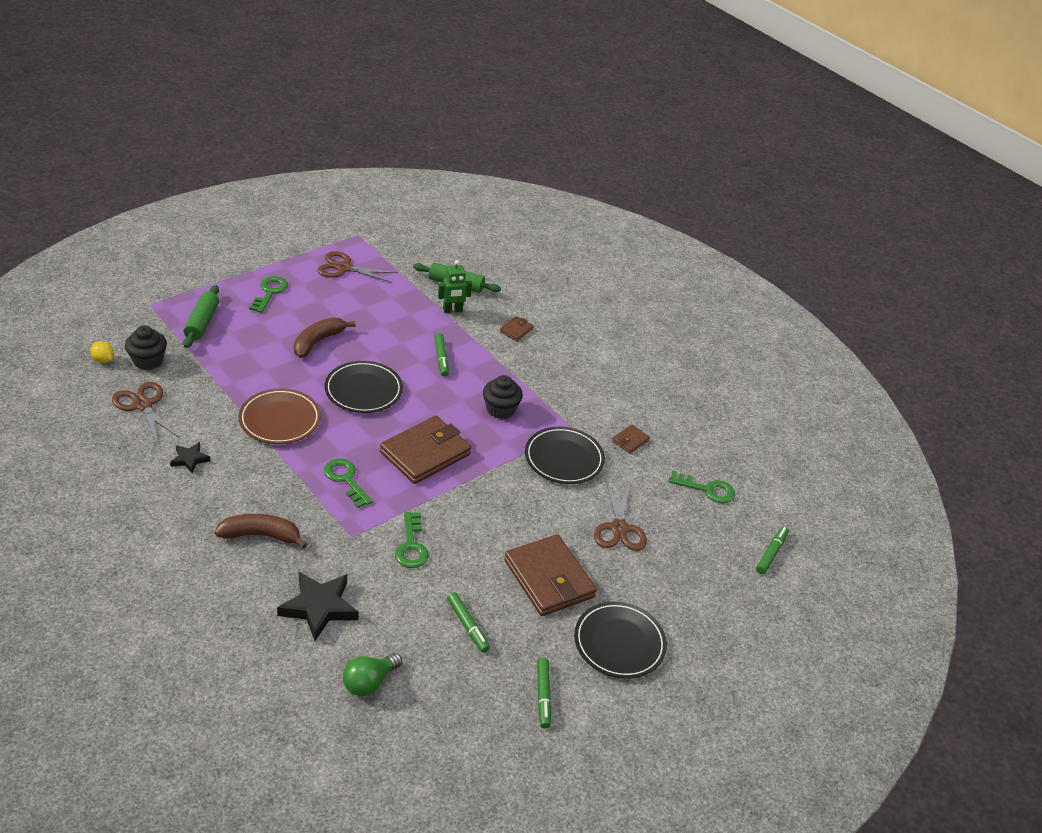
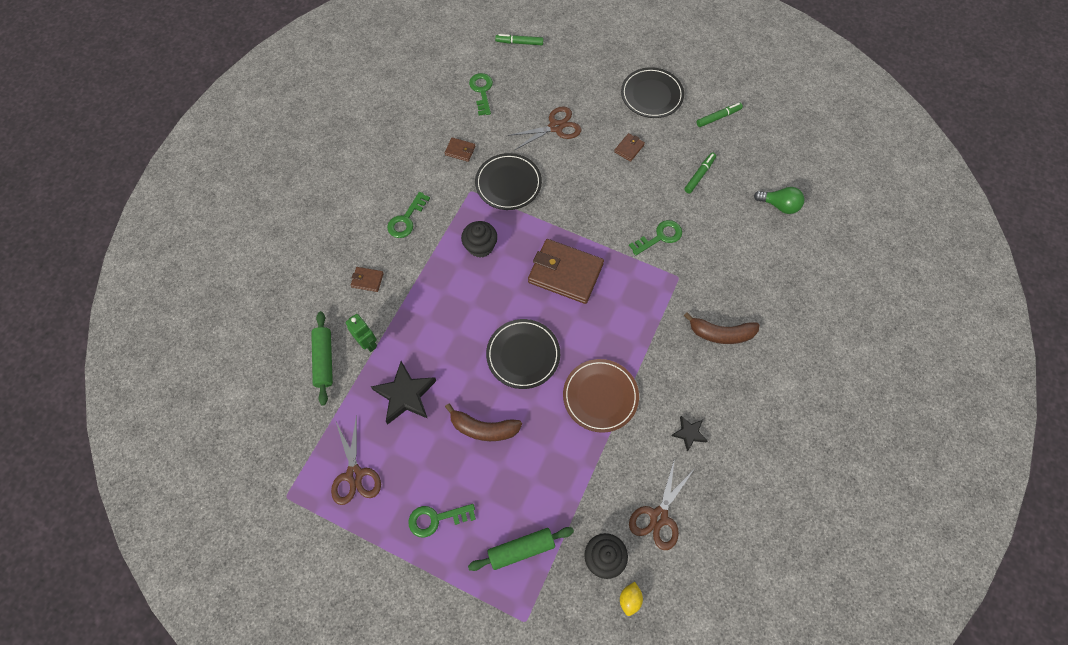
camera: 110 degrees left, 25 degrees up
brown banana [215,514,307,549] -> brown banana turned 60 degrees counterclockwise [684,312,760,344]
black star [277,572,359,641] -> black star moved to [371,361,436,424]
green key [324,458,372,508] -> green key moved to [387,192,430,238]
green marker [434,333,449,377] -> none
brown wallet [504,534,597,616] -> brown wallet [614,133,645,162], size x0.44

